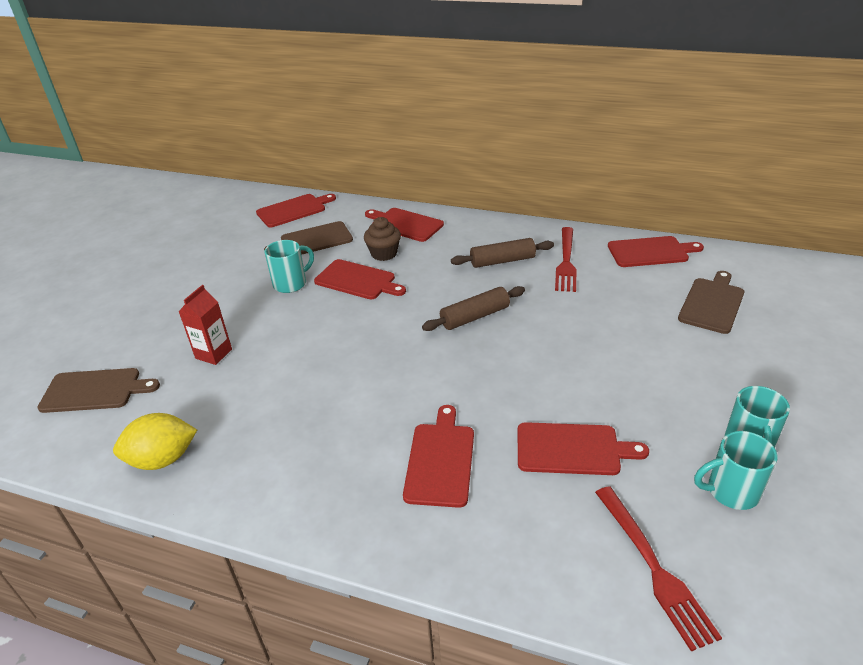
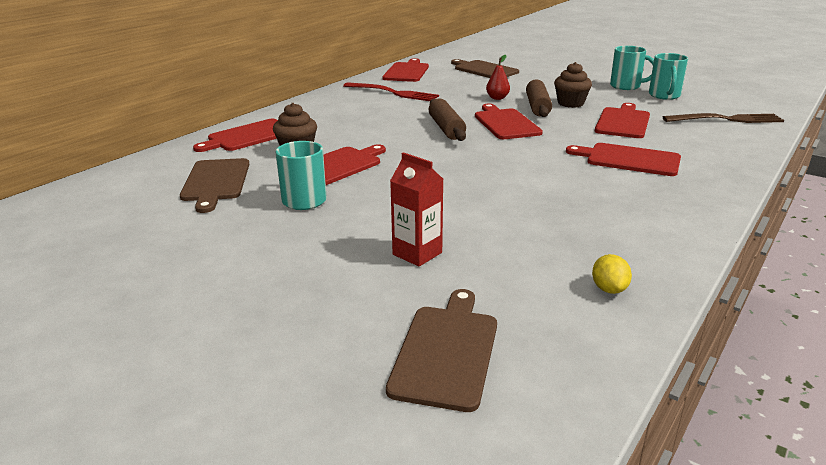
camera: 75 degrees left, 10 degrees down
yellow lemon [113,413,197,470] -> yellow lemon [592,254,632,294], size x0.53
red cutting board [256,194,336,227] -> red cutting board moved to [475,104,543,139]
brown rolling pin [451,238,554,268] -> brown rolling pin moved to [526,79,552,117]
red fork [595,486,722,652] -> brown fork [663,113,784,123]
none -> red pear [486,55,510,100]
none -> brown cupcake [554,62,592,108]

